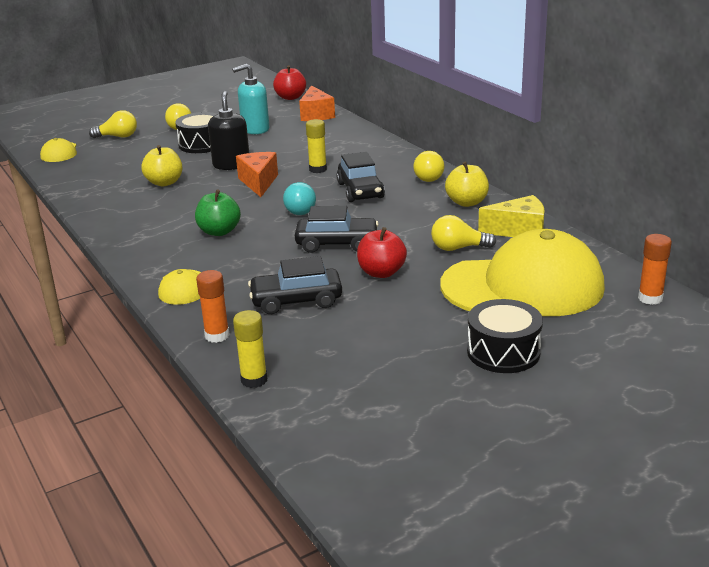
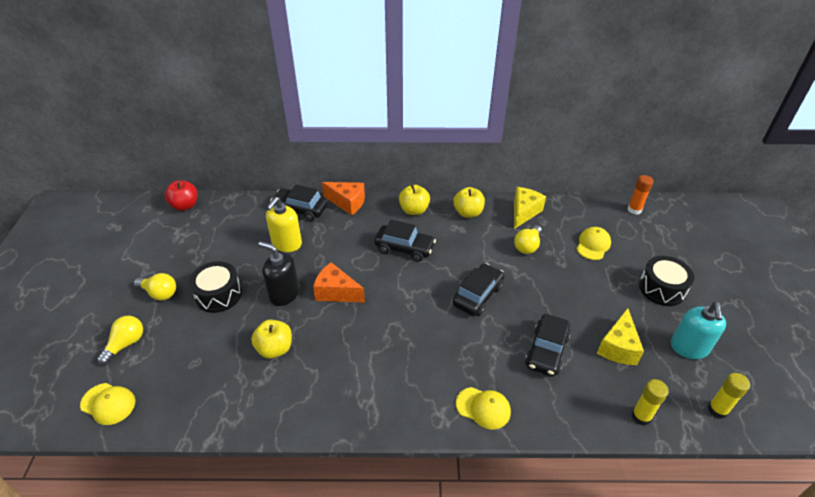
camera: 60 degrees left, 15 degrees up
green apple [195,189,241,236] -> none
orange glue stick [196,270,230,343] -> none
turquoise soap dispenser [232,64,269,134] -> turquoise soap dispenser moved to [671,302,726,359]
turquoise light bulb [283,182,316,215] -> none
orange cheese [299,85,335,121] -> orange cheese moved to [322,182,365,215]
yellow glue stick [306,119,327,173] -> yellow glue stick moved to [708,373,750,419]
red apple [357,227,407,278] -> none
yellow light bulb [413,151,445,182] -> yellow apple [399,185,430,215]
yellow cap [440,229,605,316] -> yellow cap [577,227,611,260], size x0.42
none -> yellow soap dispenser [266,197,302,252]
none -> black car [270,184,328,221]
none -> yellow cheese [597,308,644,365]

